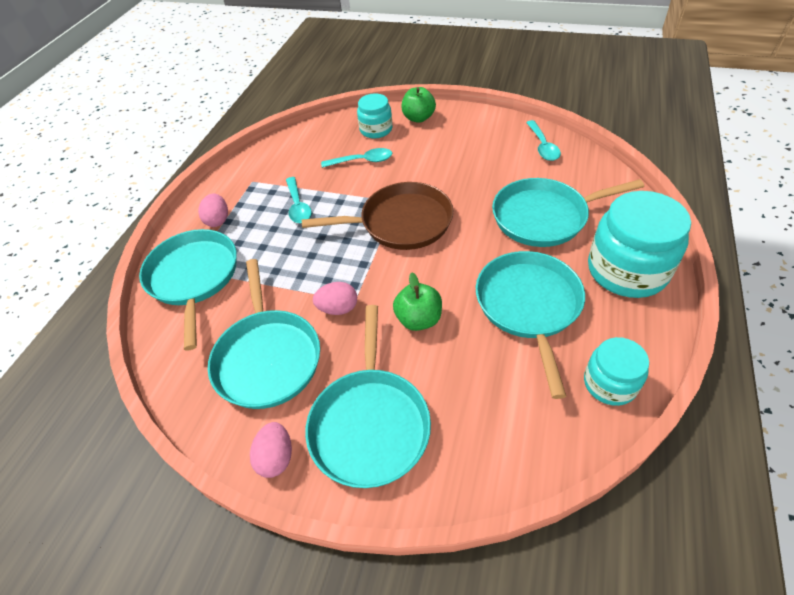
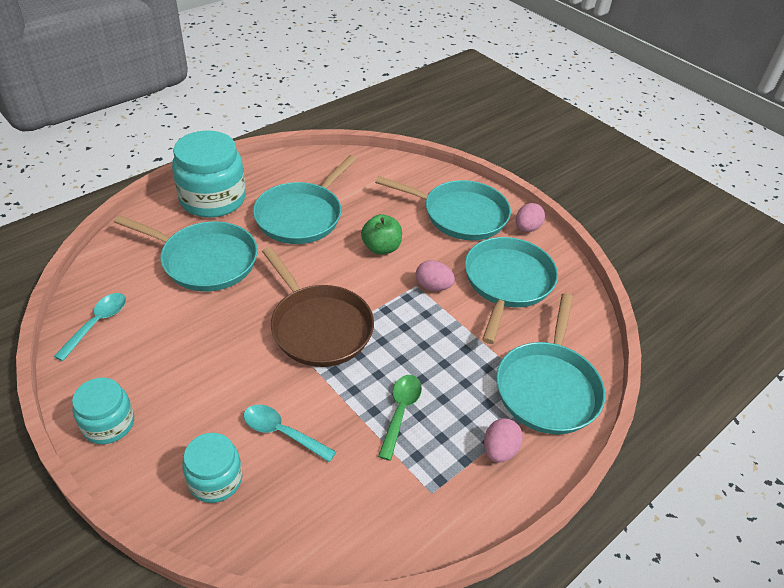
camera: 155 degrees left, 5 degrees down
turquoise spoon [286,177,312,223] -> green spoon [378,375,422,461]
brown pan [302,182,453,250] -> brown pan turned 150 degrees counterclockwise [262,247,374,367]
turquoise pan [305,305,431,488] -> turquoise pan turned 75 degrees clockwise [375,176,511,240]
green apple [402,87,436,123] -> none
turquoise jar [584,337,649,406] -> turquoise jar moved to [72,378,134,444]

